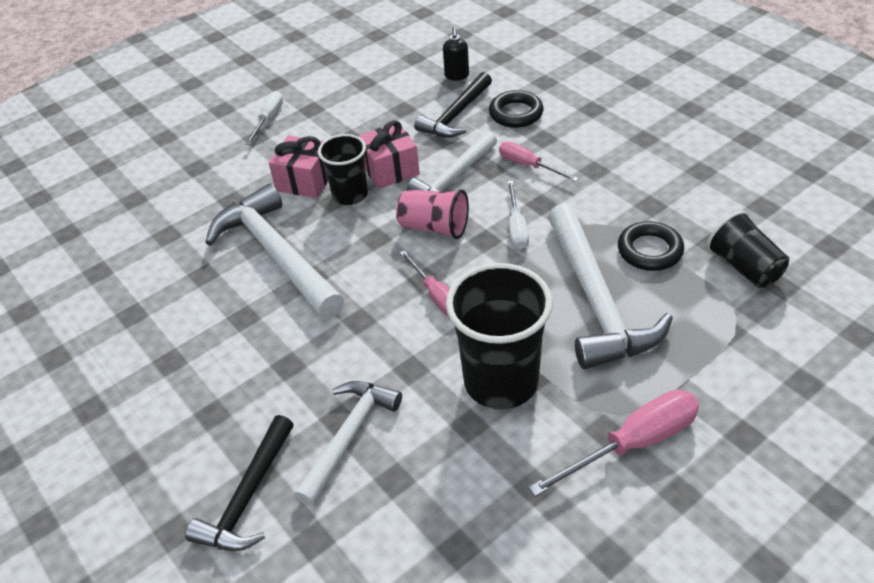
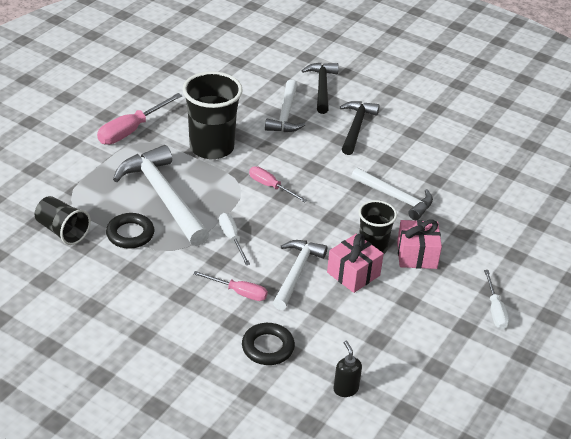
camera: 155 degrees right, 5 degrees down
white hammer [205,184,344,319] -> white hammer [351,168,433,220], size x0.63
pink cup [396,189,469,239] -> none
black hammer [414,72,492,138] -> black hammer moved to [340,101,380,155]

